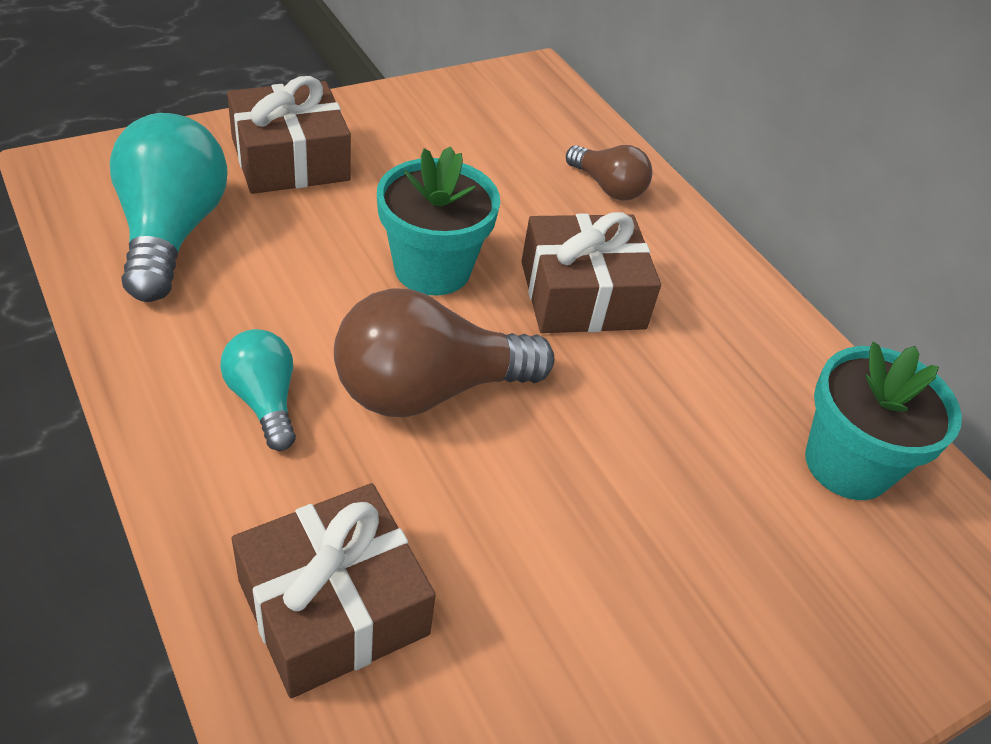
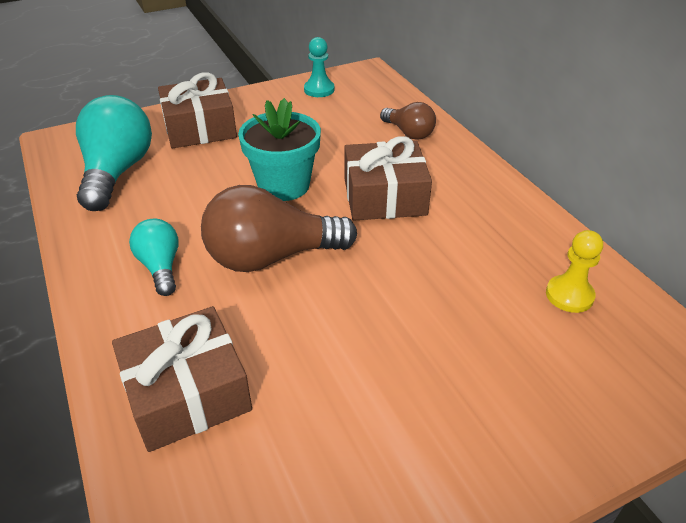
camera: 10 degrees right, 5 degrees down
turquoise flower pot [805,342,962,500] -> yellow pawn [546,230,603,313]
none -> turquoise pawn [304,37,334,97]

